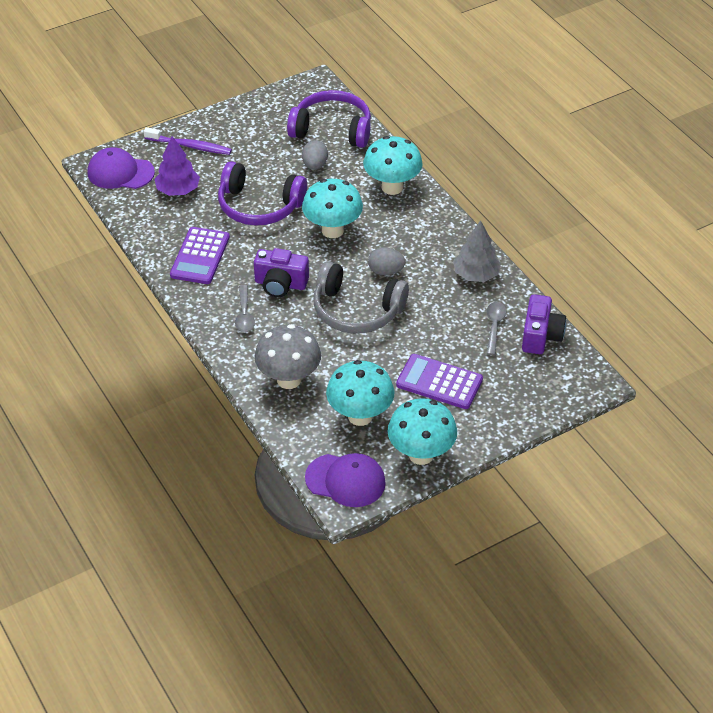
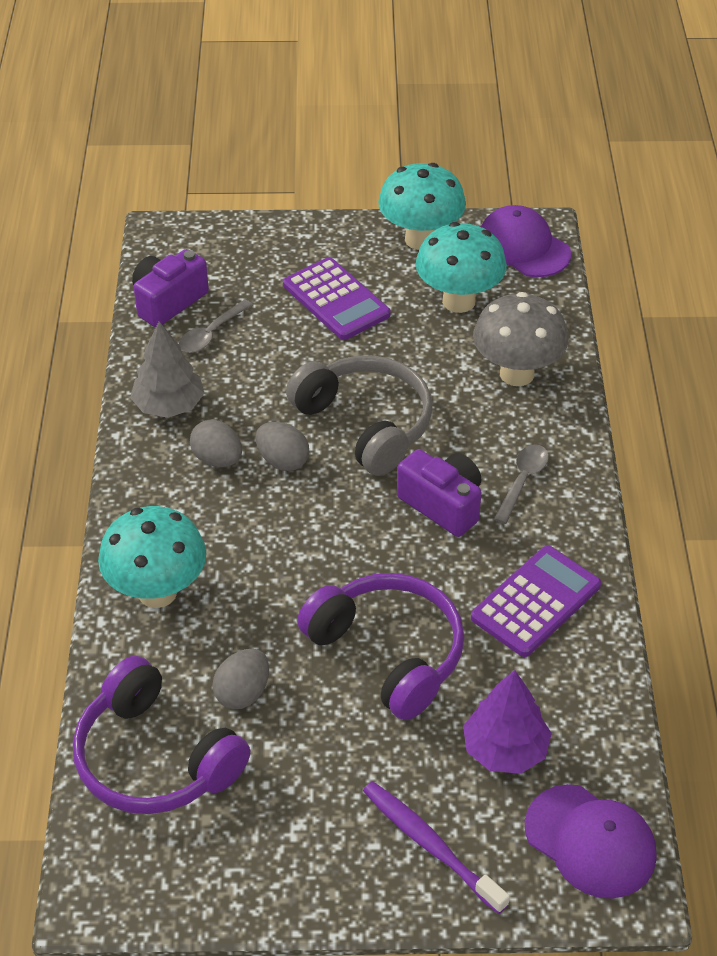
camera: 150 degrees left, 0 degrees up
turquoise mushroom [302,179,363,238] -> none
none -> grey egg [190,420,242,467]

